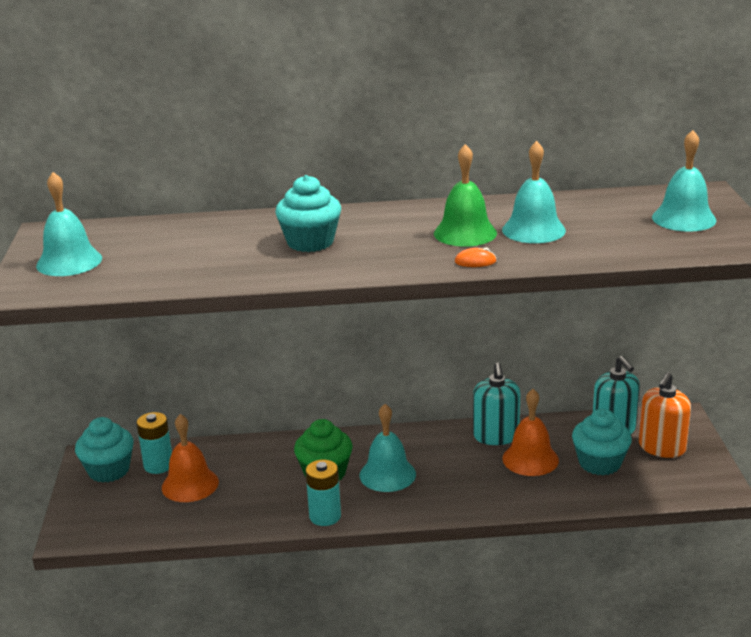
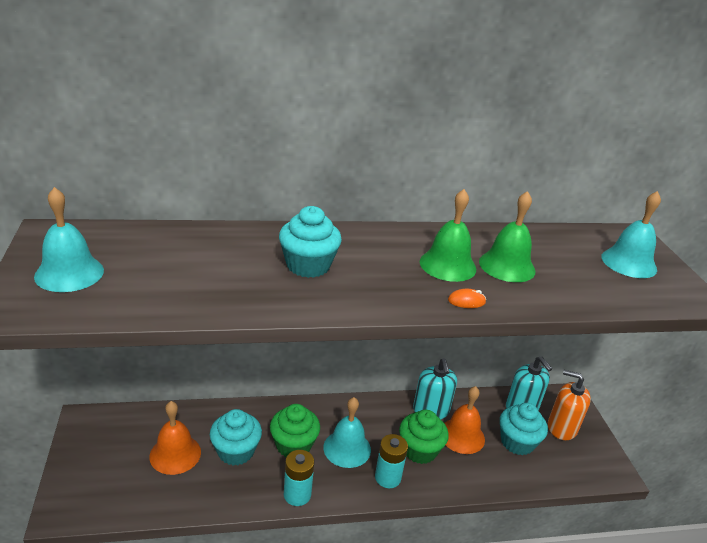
camera: 10 degrees left, 5 degrees up
turquoise cupcake [75,417,134,483] -> turquoise cupcake moved to [210,409,262,466]
turquoise battery [137,412,172,474] -> turquoise battery moved to [375,434,408,488]
turquoise bell [502,141,566,243] -> green bell [479,191,536,282]
orange soap dispenser [639,372,691,458] -> orange soap dispenser turned 90 degrees clockwise [548,370,591,440]
none -> green cupcake [399,410,449,464]

